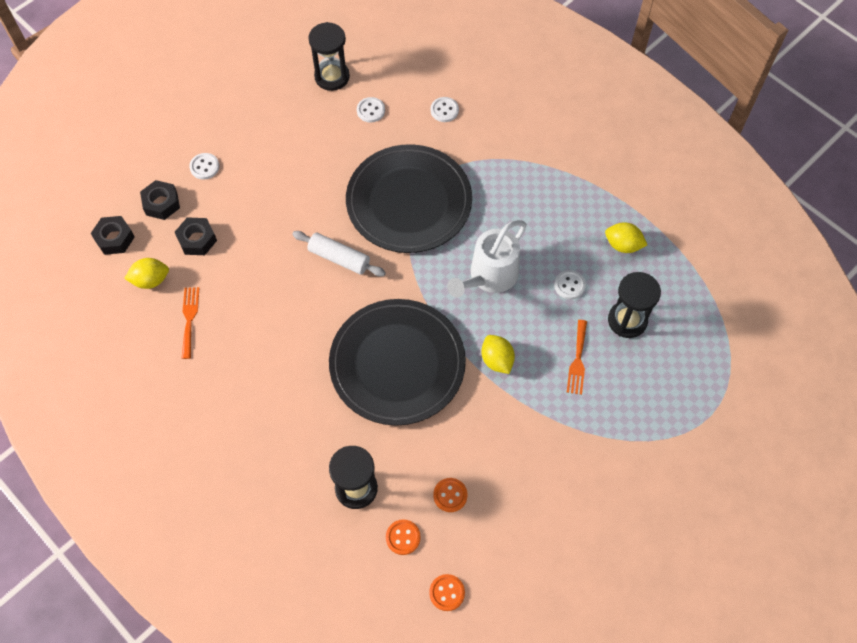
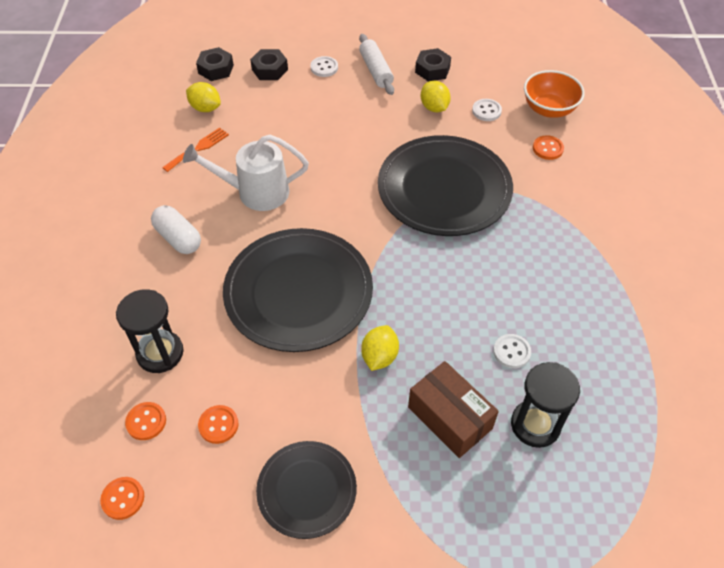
camera: 45 degrees right, 10 degrees down
black nut [175,217,217,255] -> black nut moved to [415,48,451,81]
white rolling pin [292,231,386,277] -> white rolling pin moved to [359,34,394,95]
black hourglass [308,22,350,91] -> none
white button [431,97,459,122] -> orange button [533,135,564,160]
white watering can [447,220,527,297] -> white watering can moved to [183,135,309,211]
orange fork [567,320,587,395] -> brown box [408,361,499,458]
yellow lemon [605,222,647,253] -> yellow lemon moved to [421,81,451,112]
none -> white capsule [151,205,201,254]
none -> black plate [256,441,357,539]
none -> orange bowl [524,70,585,118]

